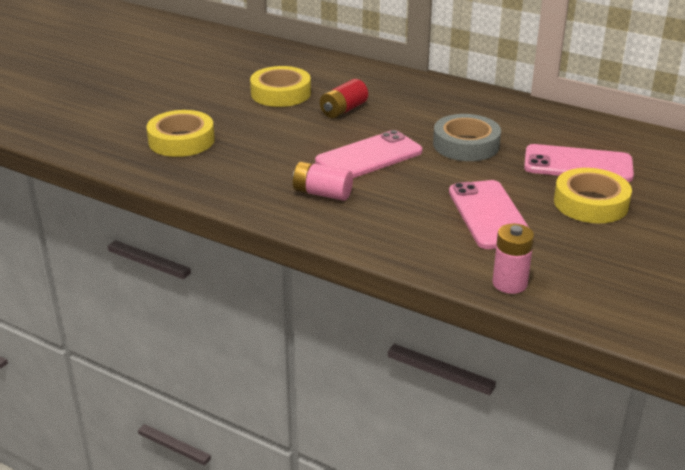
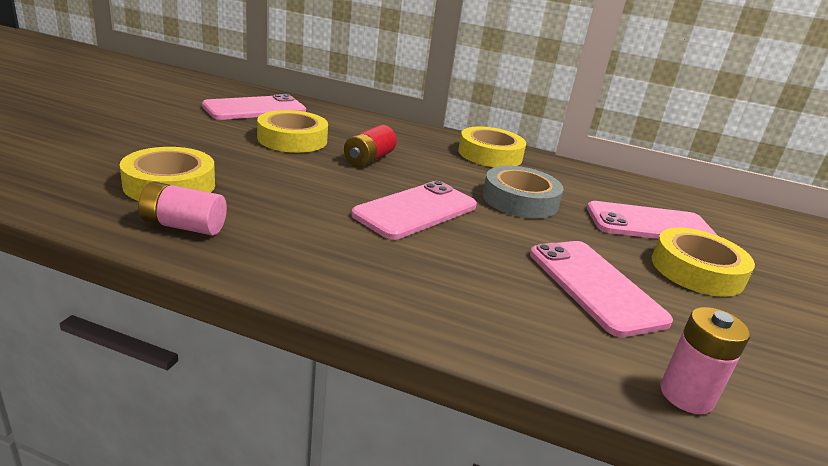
camera: 15 degrees left, 5 degrees down
pink battery [292,161,353,201] -> pink battery moved to [138,182,227,235]
none -> pink phone [202,94,306,120]
none -> yellow tape [458,126,526,167]

